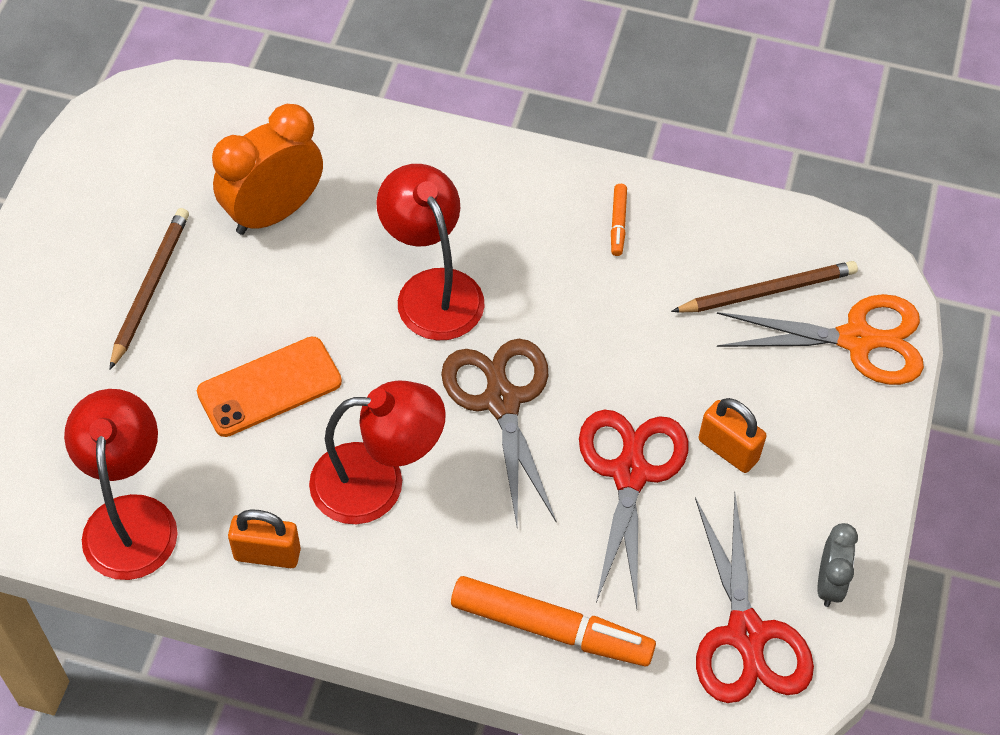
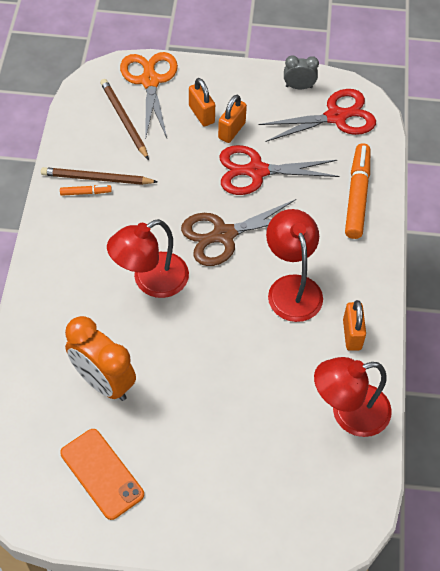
camera: 100 degrees left, 0 degrees up
brown pencil [110,208,189,370] -> brown pencil moved to [41,167,158,185]
orange phone [197,336,342,437] -> orange phone moved to [60,429,144,520]
none -> orange padlock [189,78,215,127]

